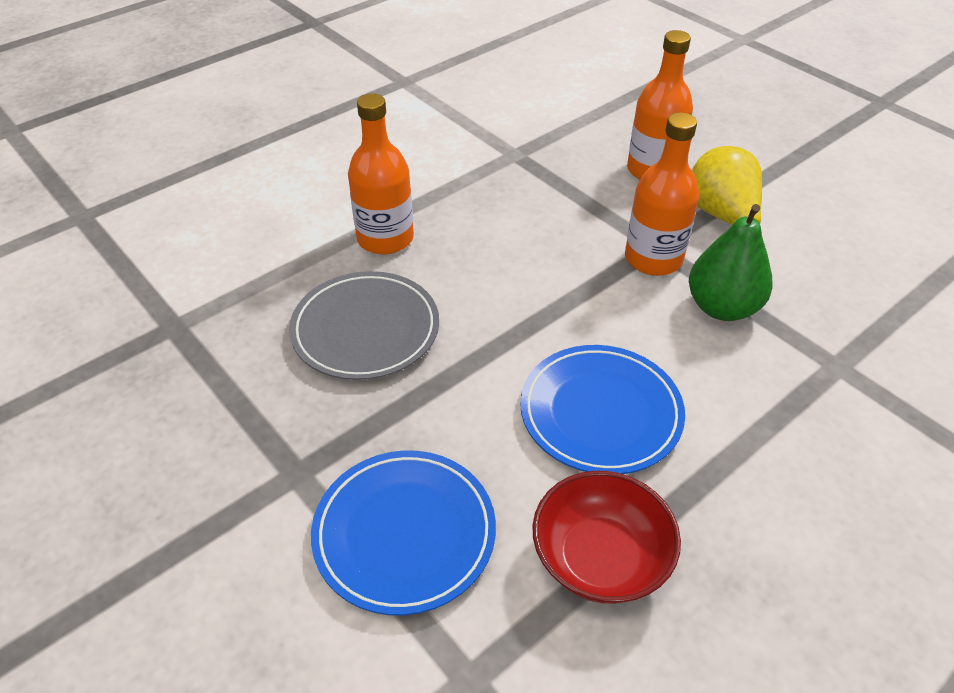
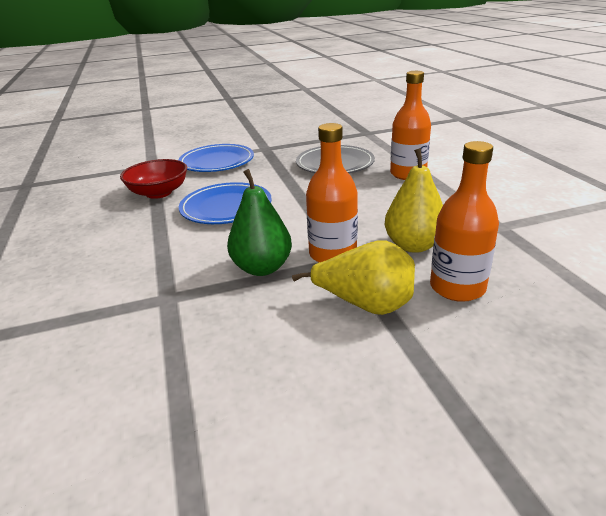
camera: 115 degrees right, 15 degrees down
none -> yellow pear [385,148,443,253]

